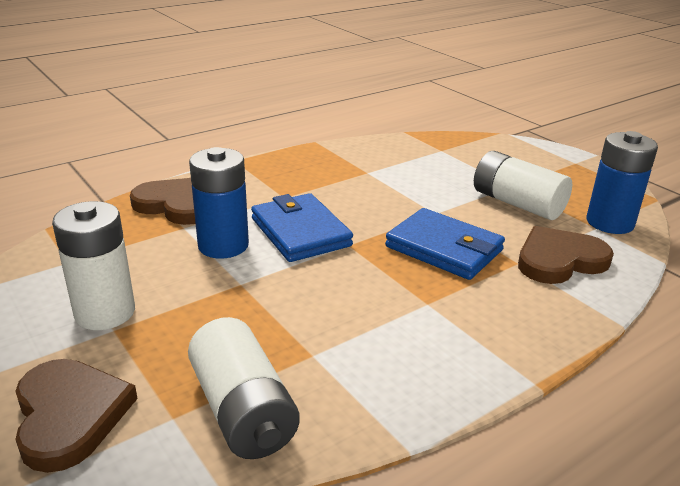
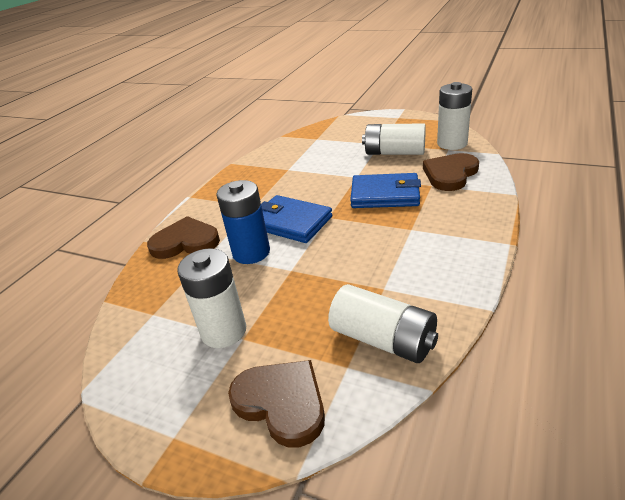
camera: 25 degrees left, 5 degrees up
blue battery [586,131,658,234] -> white battery [437,82,472,150]

